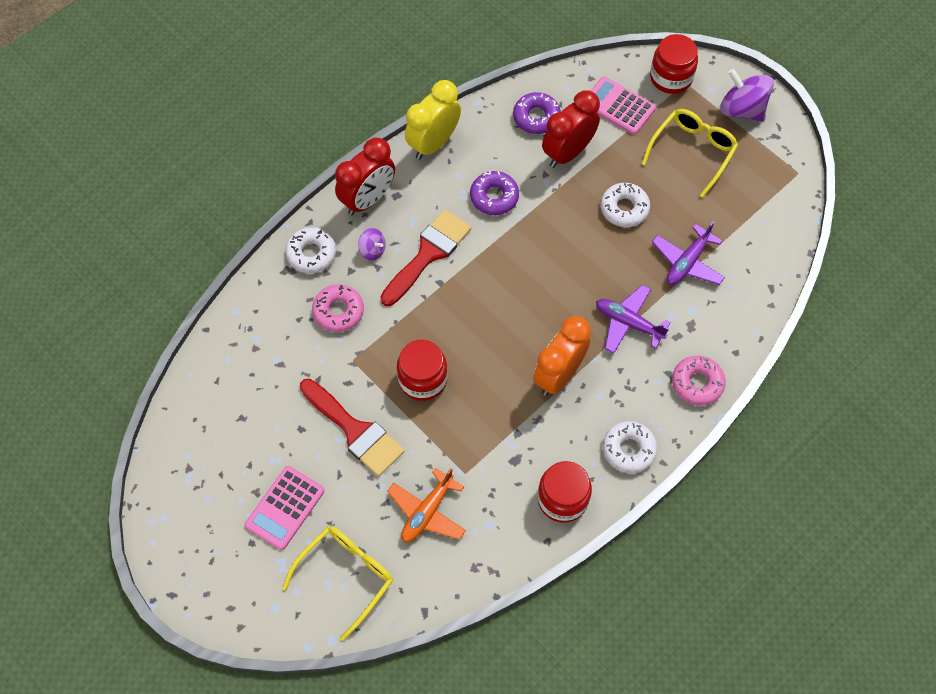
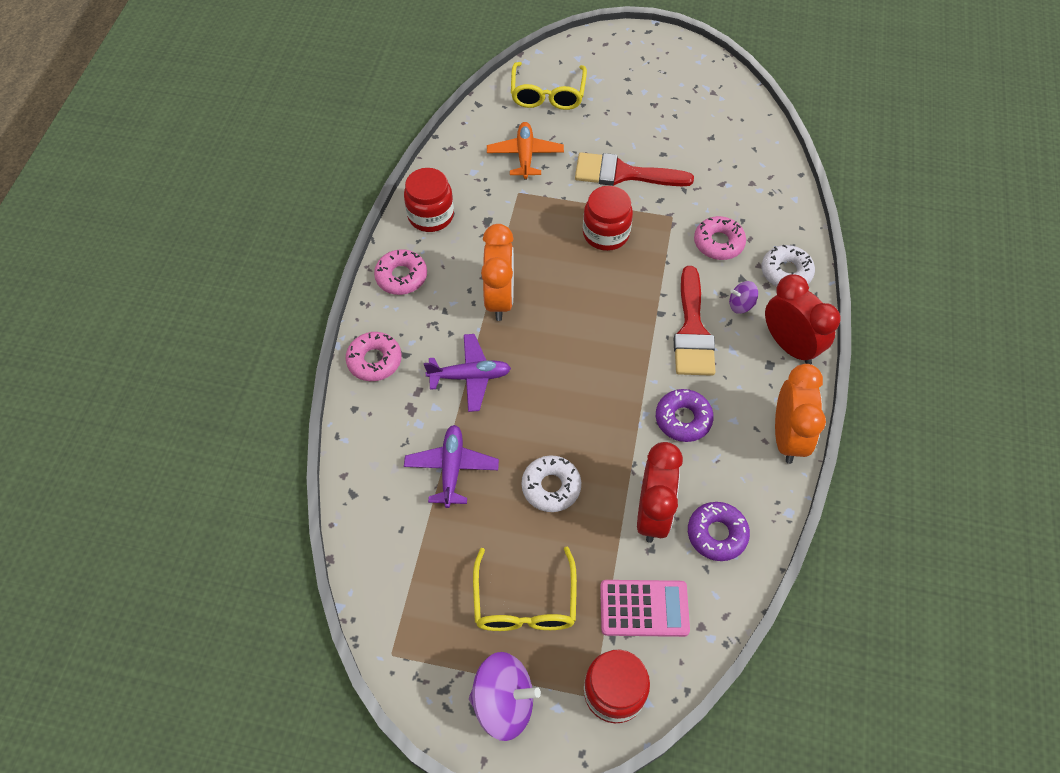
camera: 145 degrees right, 5 degrees down
pink calculator [245,466,325,550] -> none
red clock [335,138,395,215] -> red clock turned 135 degrees clockwise [765,274,840,364]
yellow clock [405,80,461,160] -> orange clock [775,364,826,464]
white donut [603,421,657,473] -> pink donut [374,249,427,295]

